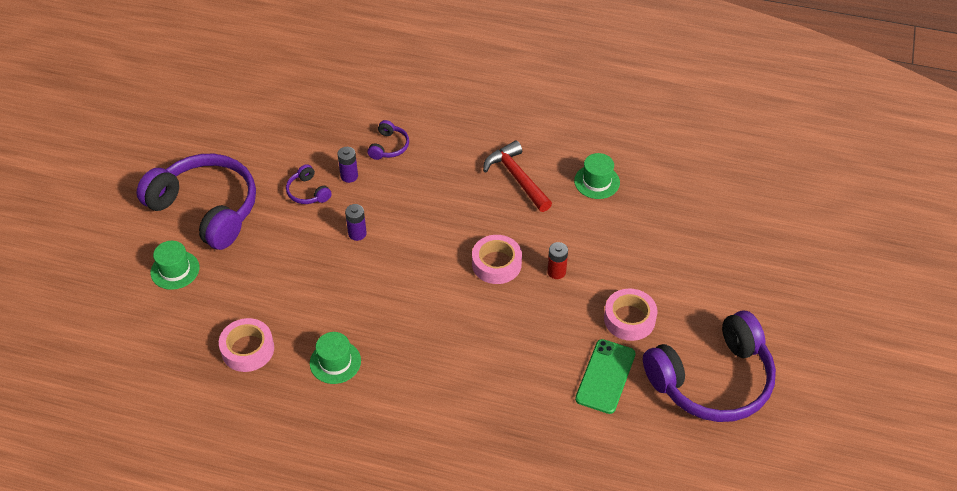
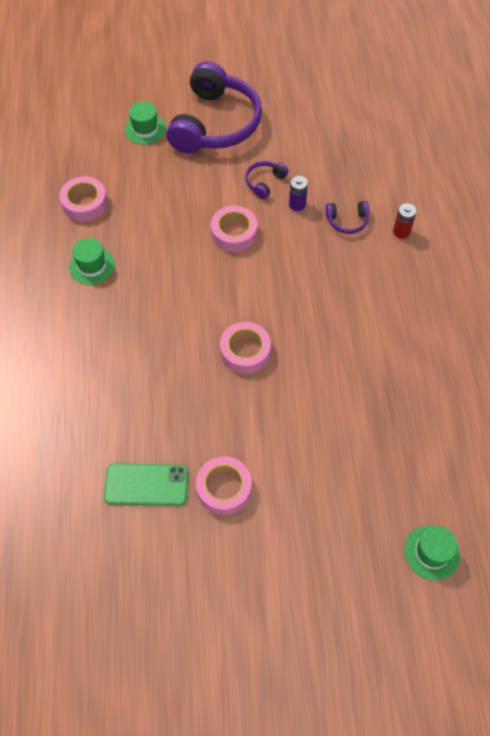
camera: 70 degrees right, 10 degrees up
purple battery [345,204,367,241] -> pink tape [211,206,258,252]
red hammer [483,140,552,212] -> none
red battery [547,242,568,279] -> red battery moved to [393,203,416,239]
green hat [574,153,620,199] -> green hat moved to [404,526,460,580]
purple headphones [643,311,776,422] -> none

